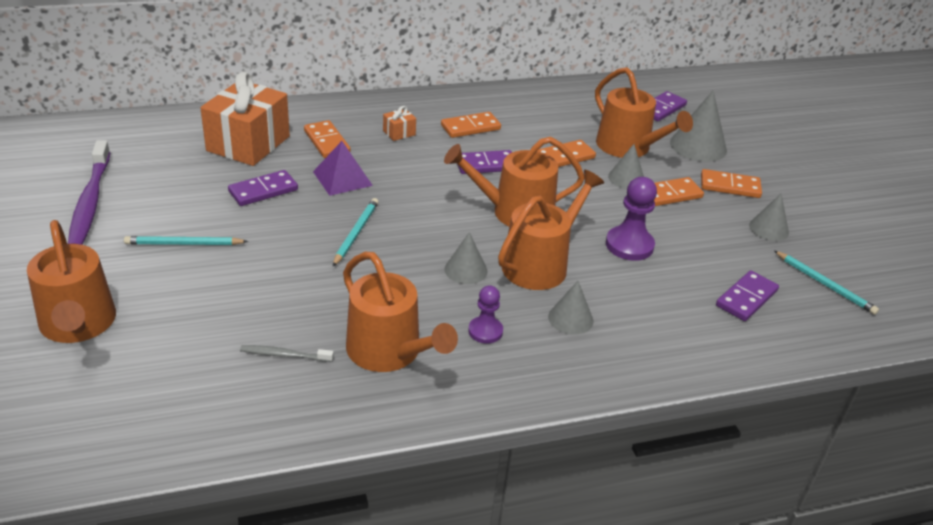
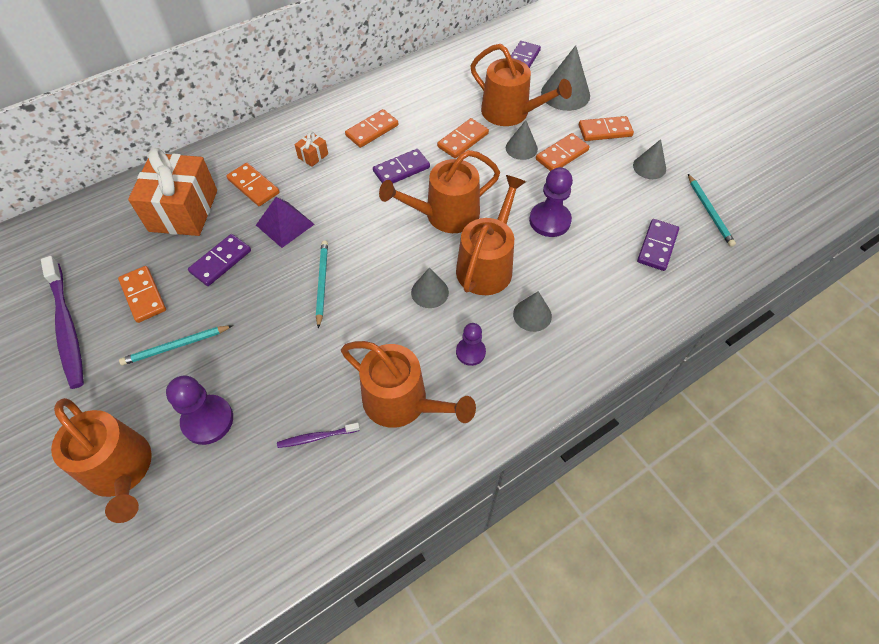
camera: 15 degrees left, 20 degrees up
grey toothbrush [240,345,334,362] -> purple toothbrush [277,423,360,448]
turquoise pencil [774,251,879,315] -> turquoise pencil turned 45 degrees clockwise [688,174,736,247]
none -> orange domino [118,266,166,323]
none -> purple pawn [166,375,233,445]

